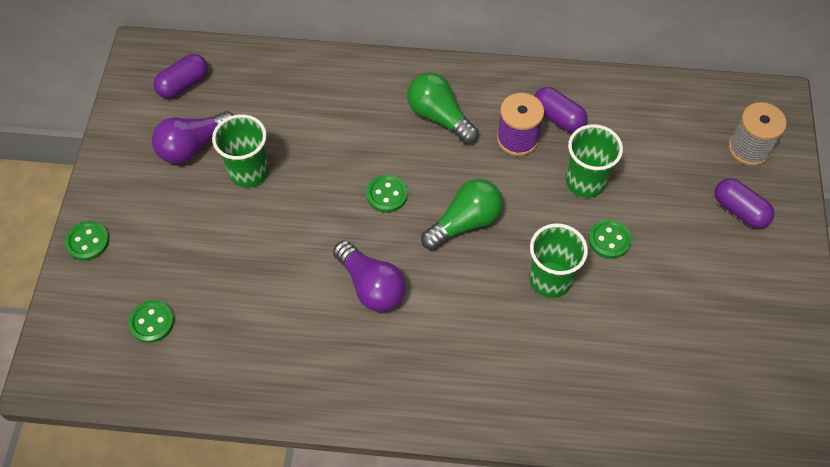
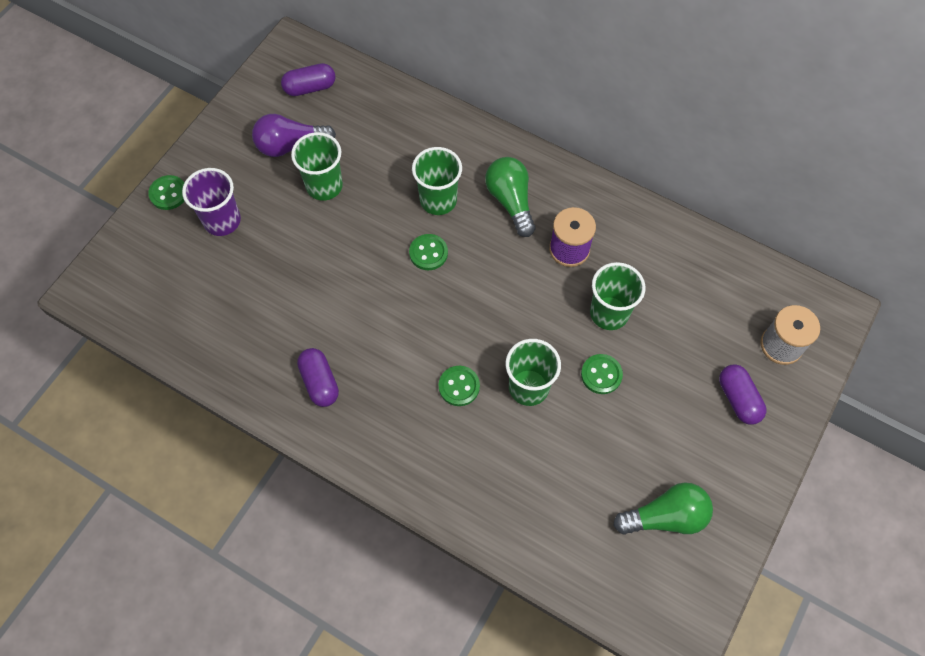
camera: 25 degrees right, 5 degrees up
green button [128,300,174,343] -> green button moved to [438,366,480,406]
purple light bulb [333,240,406,312] -> none
green light bulb [421,179,503,250] -> green light bulb moved to [613,482,713,535]
purple capsule [534,87,588,132] -> purple capsule moved to [297,348,339,407]
none -> purple cup [182,168,241,236]
none -> green cup [412,147,462,215]

